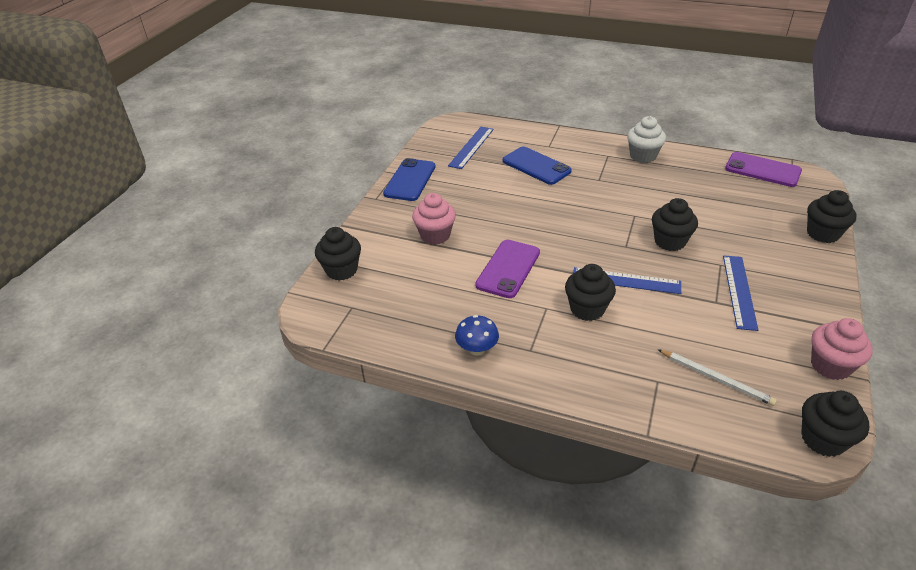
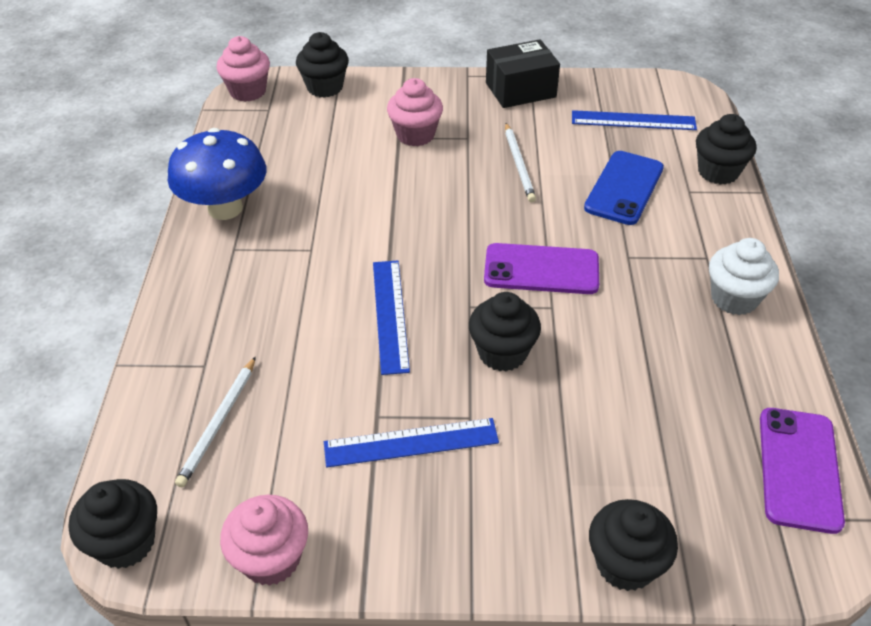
camera: 70 degrees right, 5 degrees up
blue phone [383,158,435,201] -> black box [486,39,560,108]
blue mushroom [455,315,499,356] -> blue mushroom [168,128,266,220], size x1.88
purple phone [475,240,540,298] -> purple phone moved to [484,243,599,294]
black cupcake [565,264,616,321] -> black cupcake moved to [696,114,756,185]
none -> pink cupcake [216,36,270,102]
none -> white pencil [505,123,536,202]

